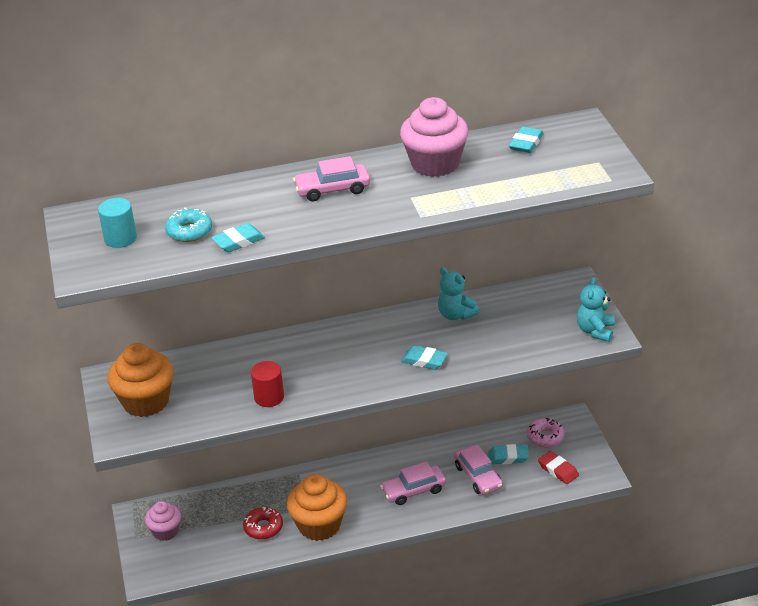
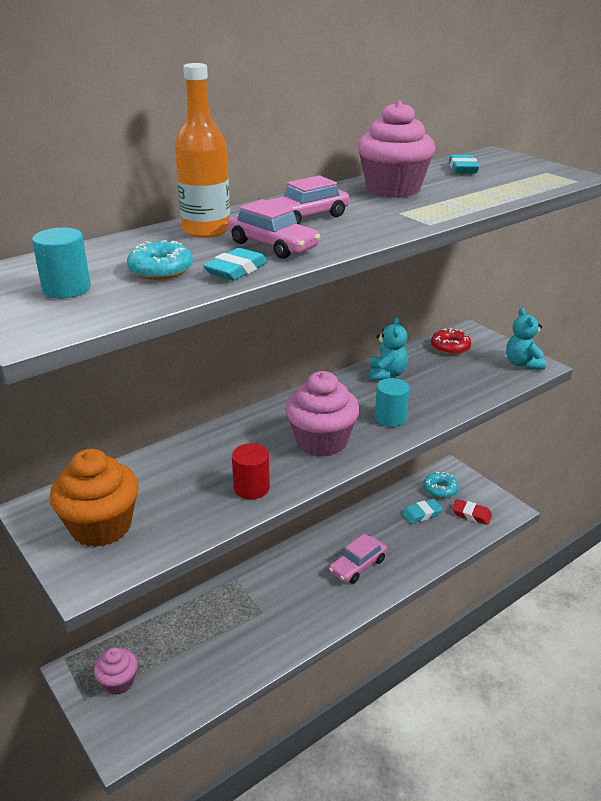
camera: 25 degrees left, 5 degrees down
red donut [243,507,283,539] -> red donut moved to [431,329,471,355]
orange cupcake [287,474,347,541] -> none
turquoise eraser [401,345,448,370] -> turquoise cylinder [375,378,409,427]
turquoise teddy bear [438,267,480,320] -> turquoise teddy bear turned 105 degrees counterclockwise [369,317,408,381]
pink car [454,445,503,495] -> pink car moved to [228,199,320,259]
pink donut [527,418,565,447] -> turquoise donut [423,472,459,498]
none -> orange bottle [175,63,230,238]
none -> pink cupcake [285,371,360,457]

